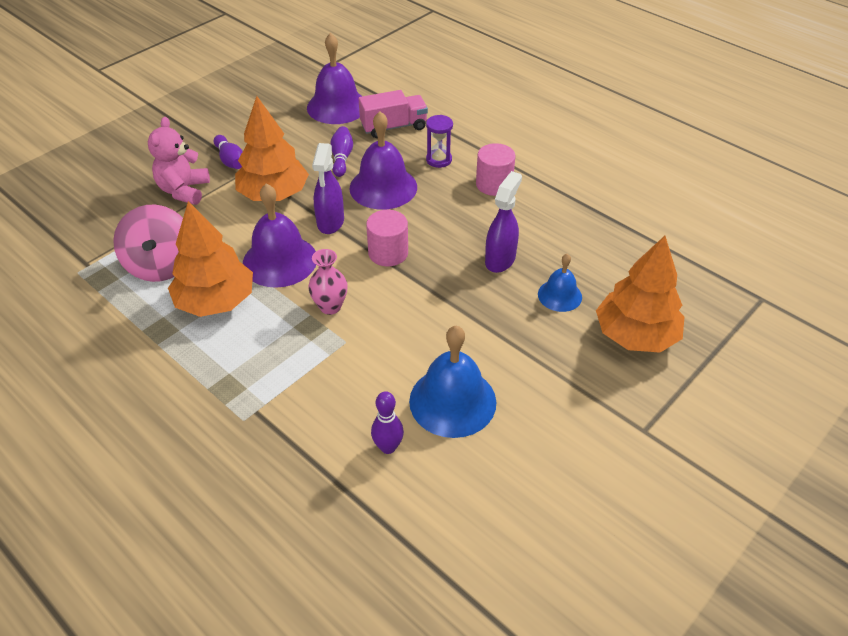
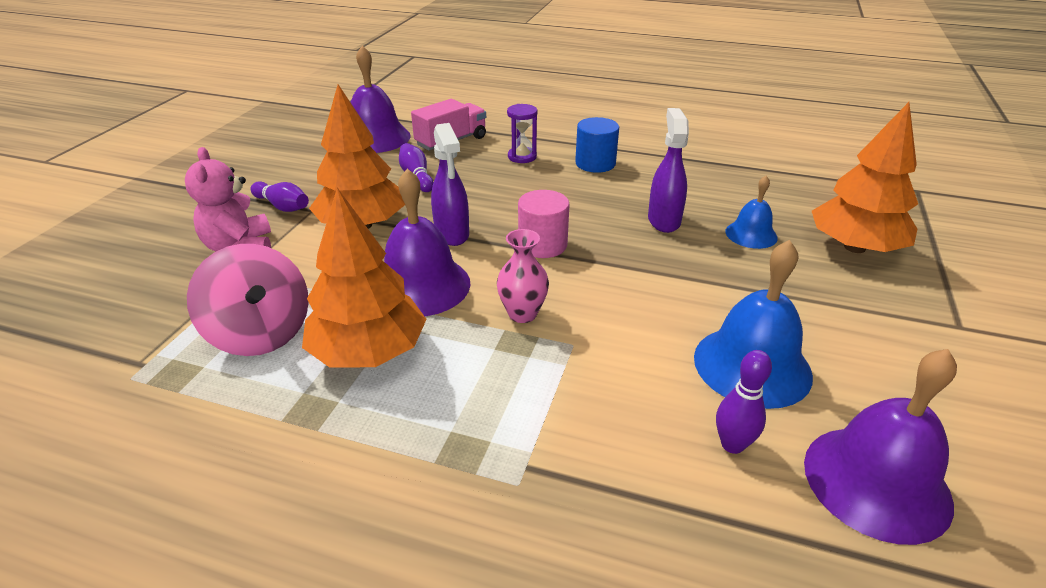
camera: 25 degrees left, 10 degrees down
purple bell [349,111,417,210] -> purple bell moved to [804,349,957,545]
pink cylinder [476,143,516,196] -> blue cylinder [575,117,619,173]

